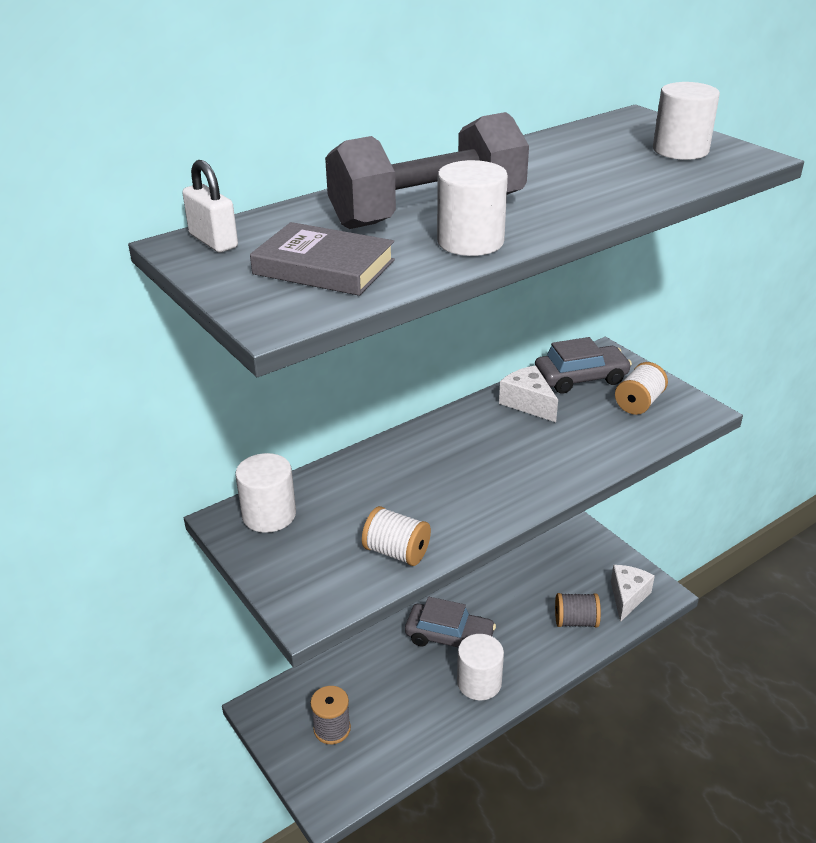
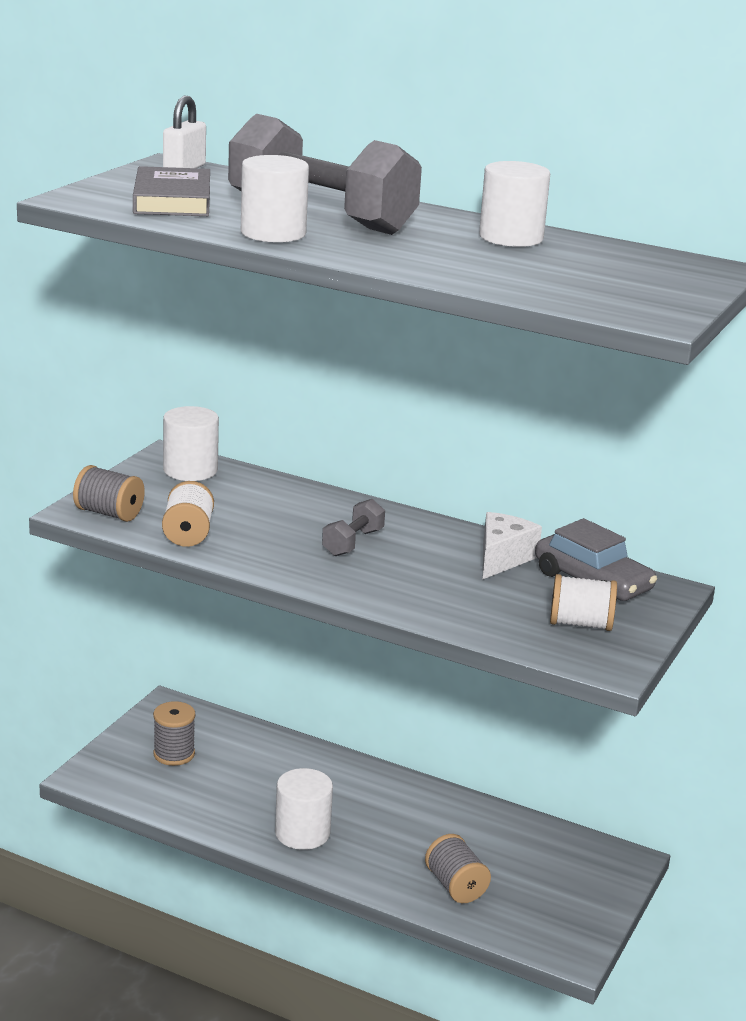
camera: 60 degrees right, 10 degrees down
grey car [405,597,496,647] -> none
white cheese [611,565,655,622] -> none
white cylinder [653,82,720,160] -> white cylinder moved to [479,161,550,247]
none -> grey spool [73,465,145,522]
none -> grey dumbbell [322,499,385,556]

